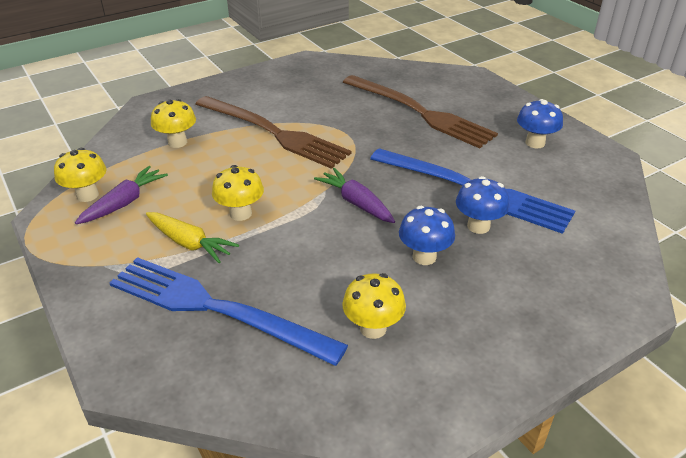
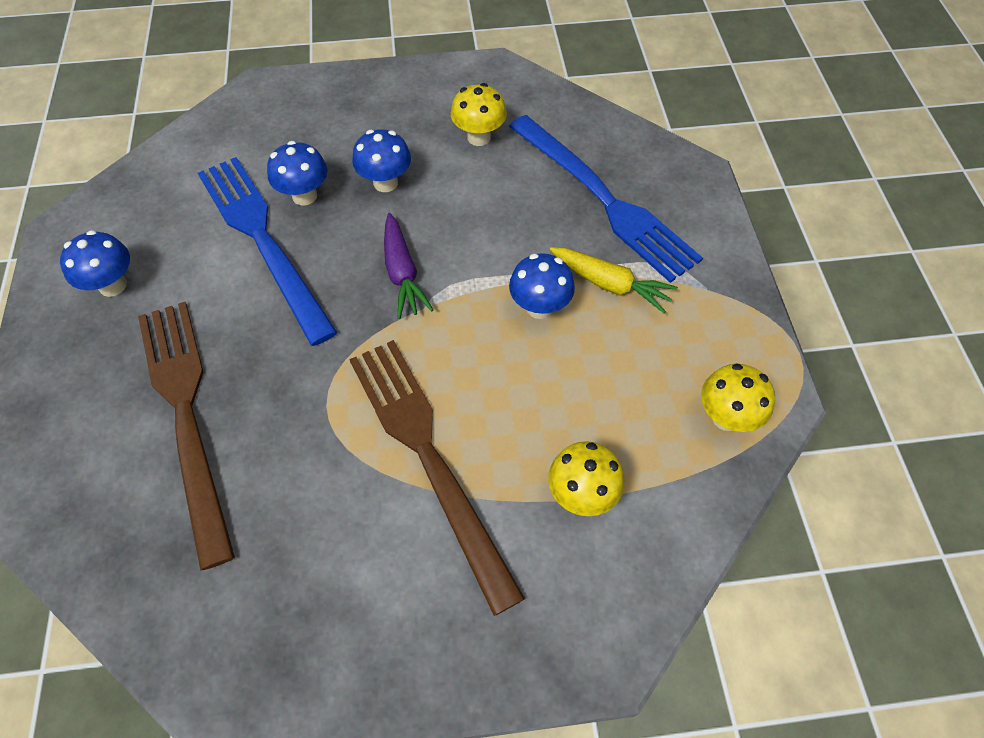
camera: 155 degrees left, 20 degrees up
purple carrot [75,166,168,224] -> none
yellow carrot [146,212,239,263] -> yellow carrot turned 150 degrees clockwise [550,247,678,313]
yellow mushroom [212,165,264,221] -> blue mushroom [509,253,575,319]

